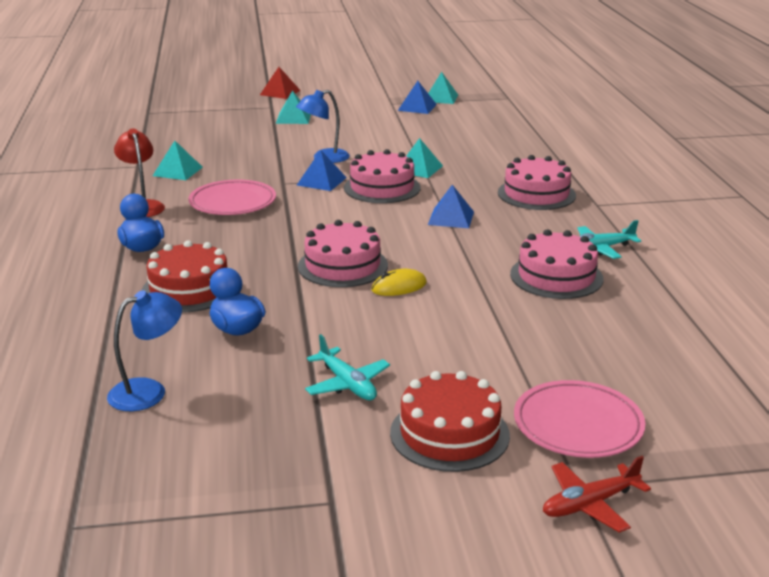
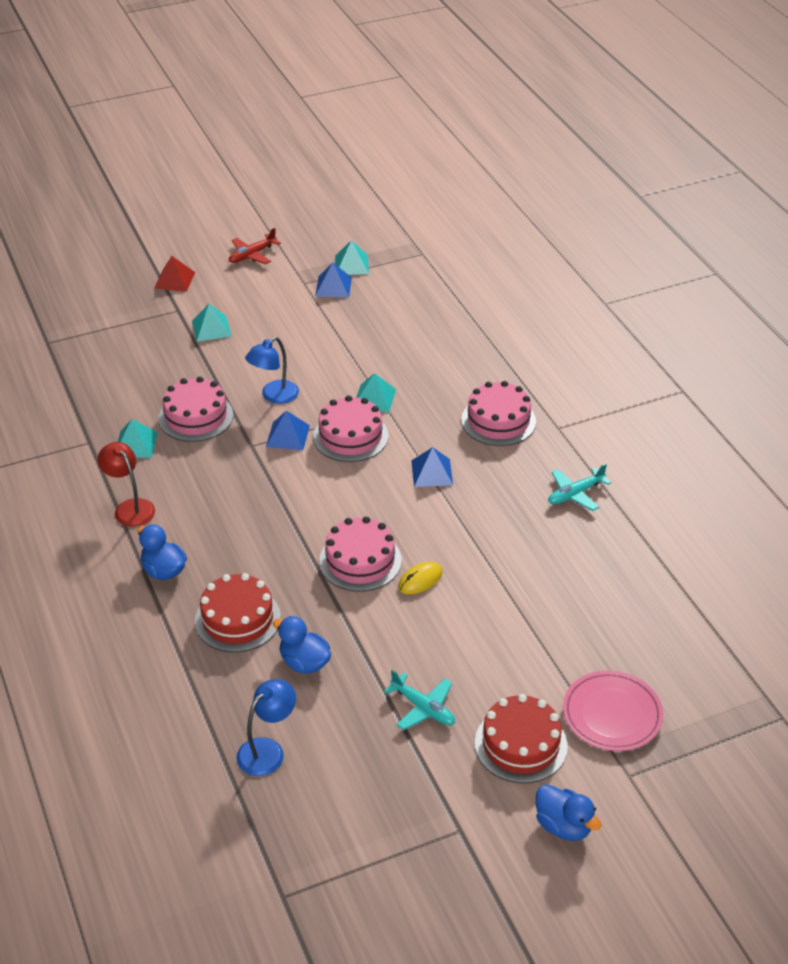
camera: 15 degrees left, 15 degrees up
pink plate [188,179,276,215] -> none
pink cake [510,229,604,299] -> pink cake moved to [159,377,233,442]
red plane [543,456,651,533] -> red plane moved to [229,228,281,264]
none -> blue duck [536,784,602,841]

